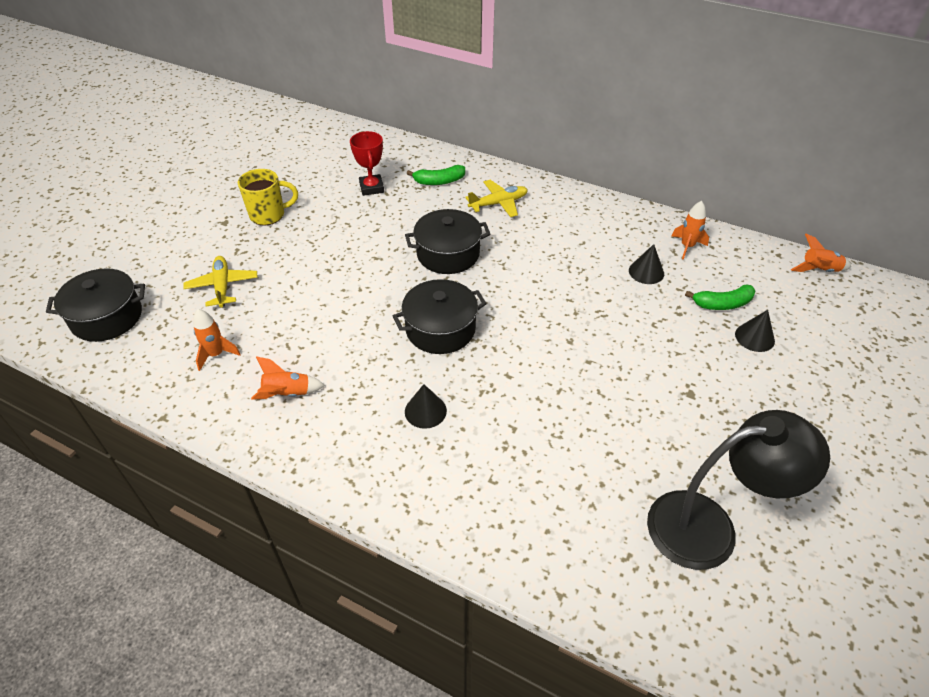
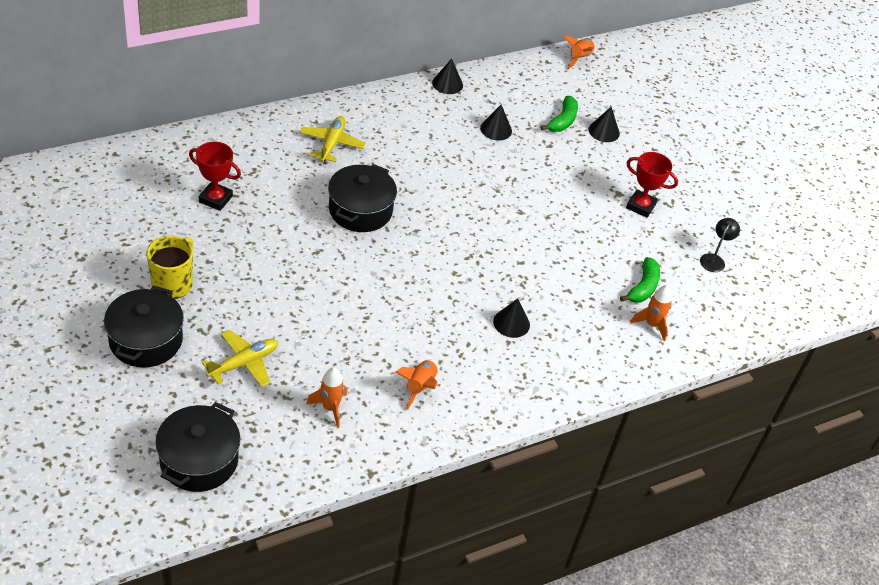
camera: 60 degrees left, 0 degrees up
yellow plane [183,256,258,308] -> yellow plane turned 120 degrees clockwise [202,330,278,387]
black pot [393,279,487,354] -> black pot moved to [104,286,184,368]
green banana [407,165,465,185] -> green banana moved to [620,257,660,303]
black lamp [647,410,830,570] -> black lamp [700,218,740,272], size x0.41
orange rocket [672,201,709,260] -> orange rocket moved to [630,285,672,341]
none -> black cone [432,58,463,94]
none -> red trophy [626,152,678,218]

